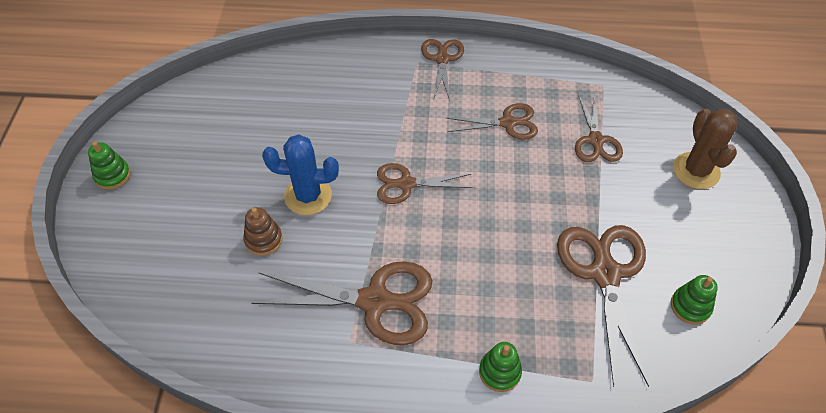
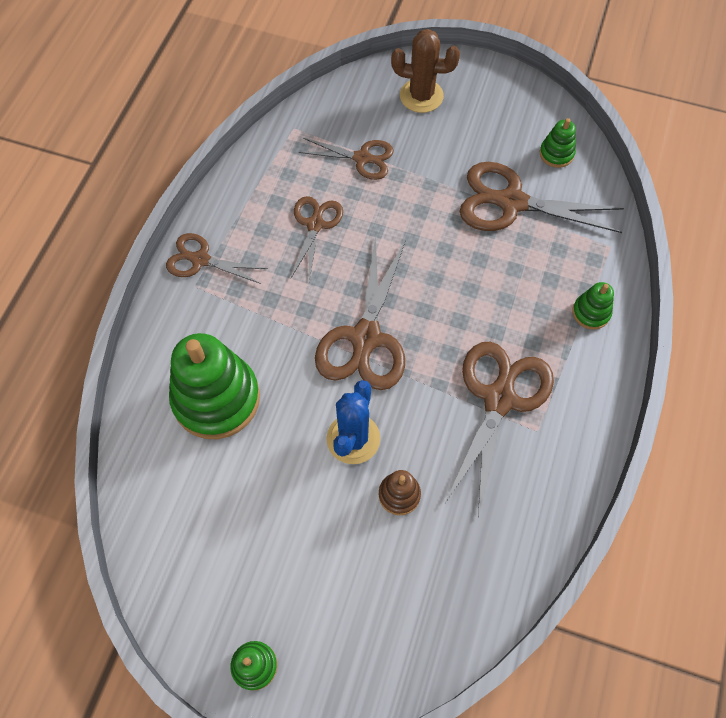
camera: 75 degrees left, 10 degrees up
brown scissors [377,163,473,204] -> brown scissors [315,235,406,390], size x1.67
none -> green stacking toy [169,333,260,439]

